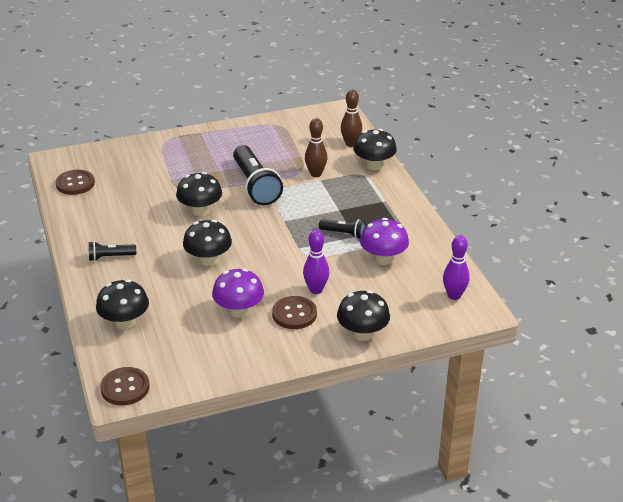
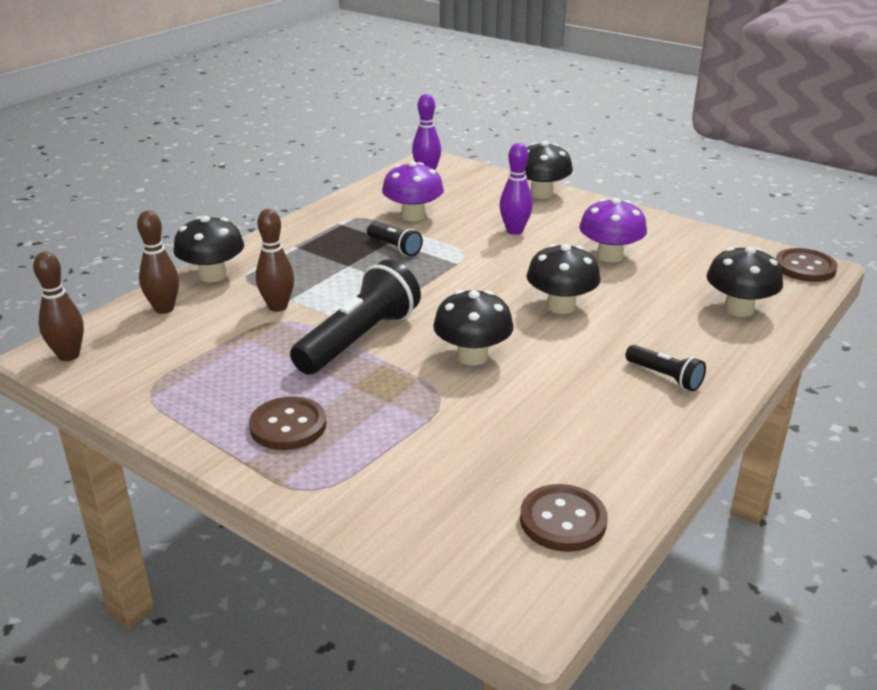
camera: 125 degrees left, 5 degrees down
brown button [272,296,317,329] -> brown button moved to [249,396,326,450]
black flashlight [319,219,366,239] -> black flashlight turned 150 degrees clockwise [367,224,423,256]
none -> brown bowling pin [33,252,84,361]

